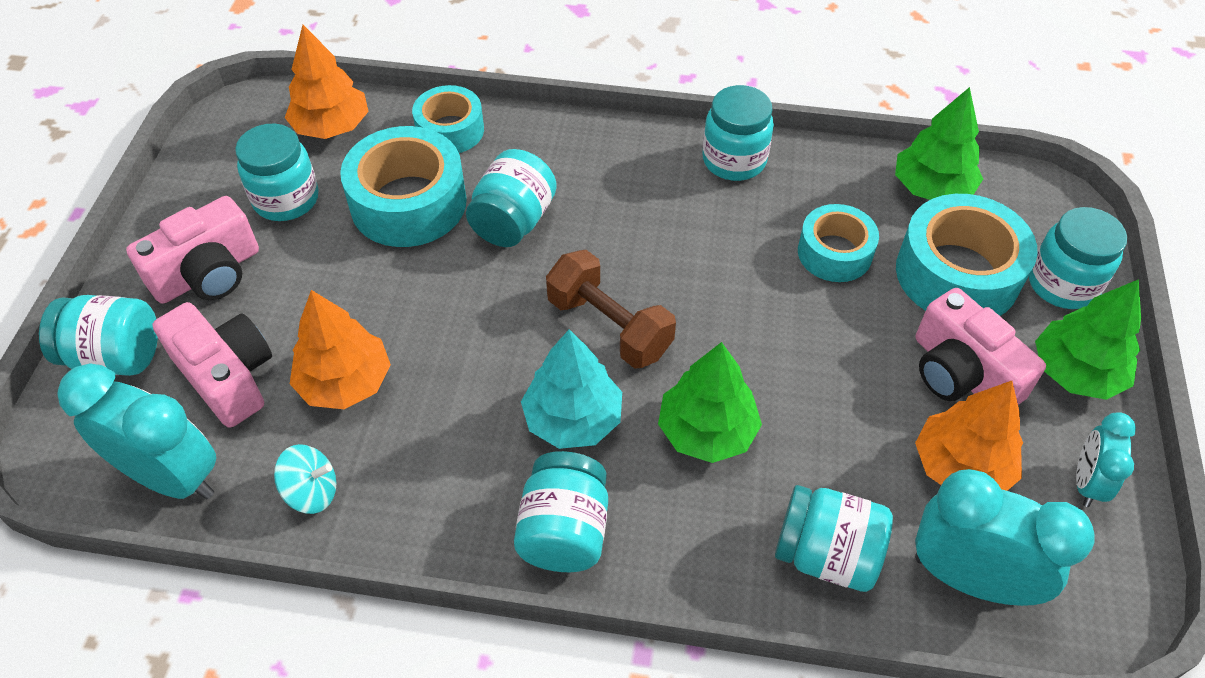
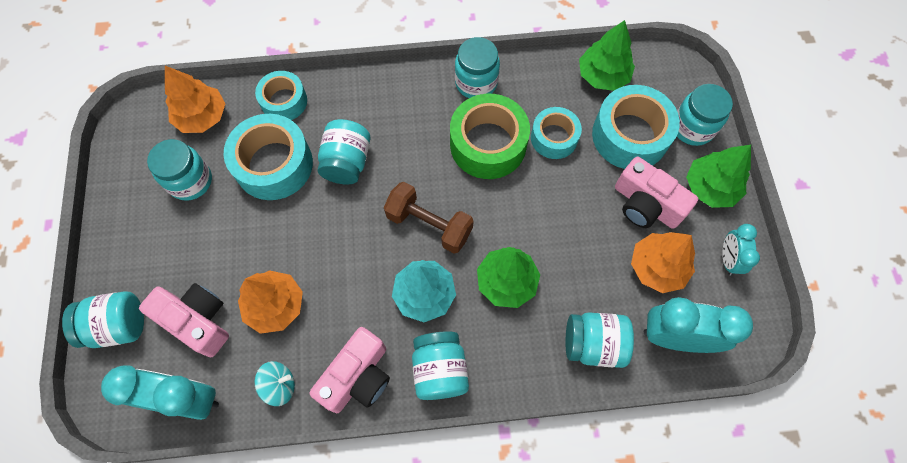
camera: 15 degrees left, 15 degrees up
pink camera [126,196,259,304] -> pink camera moved to [310,327,390,413]
none -> green tape [450,94,530,179]

